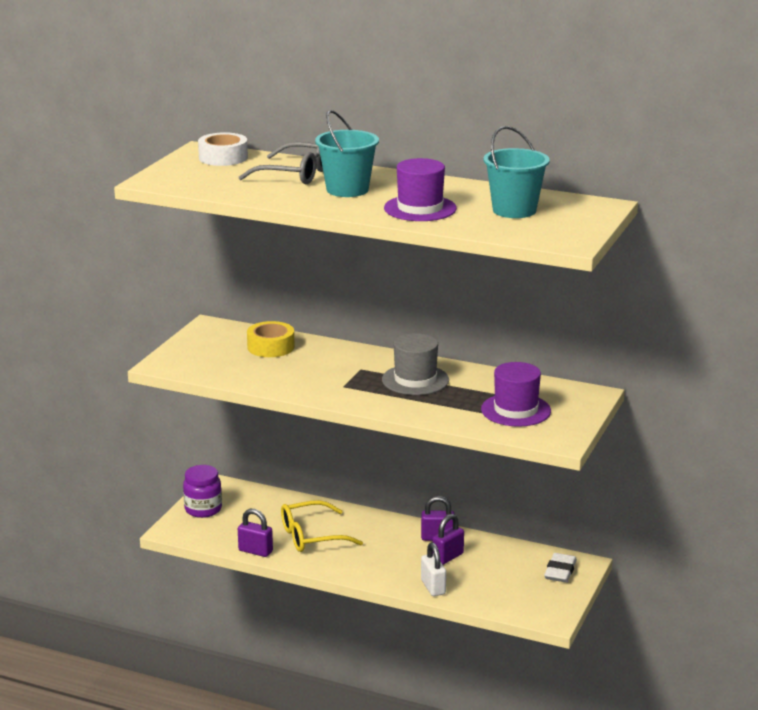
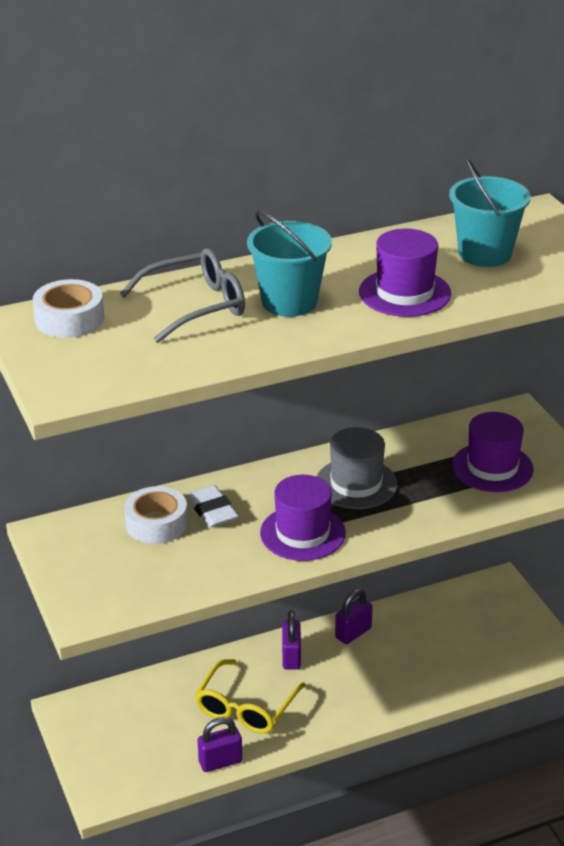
camera: 45 degrees left, 10 degrees up
purple jar [183,465,222,518] -> none
yellow tape [247,321,295,357] -> white tape [124,486,188,544]
white padlock [421,542,446,596] -> none
purple padlock [432,514,464,565] -> purple padlock moved to [282,611,301,670]
white eraser [544,553,577,583] -> white eraser moved to [187,485,239,528]
none -> purple hat [260,475,346,561]

